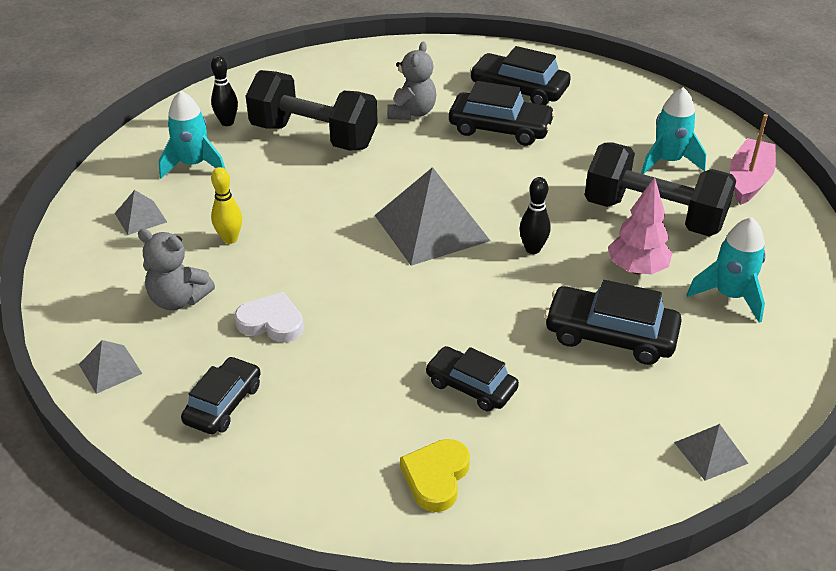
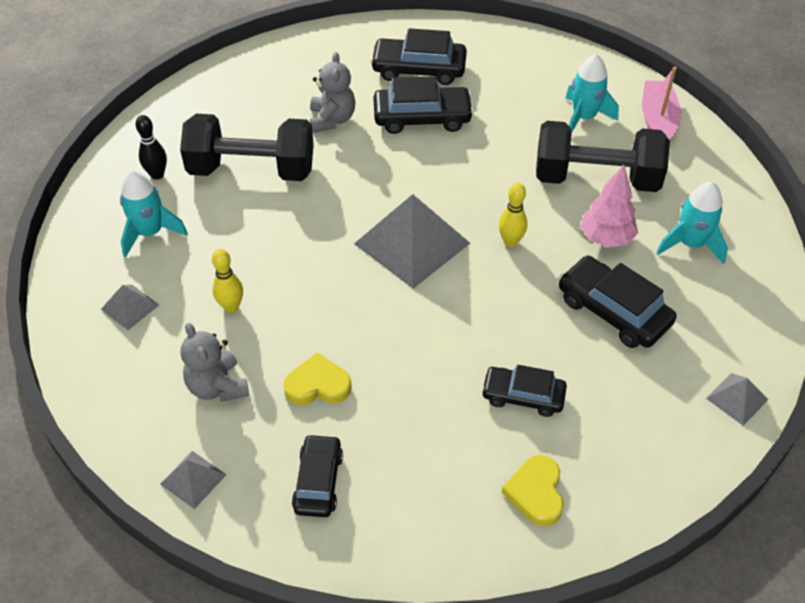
camera: 20 degrees left, 10 degrees up
grey teddy bear [138,229,215,310] -> grey teddy bear turned 60 degrees clockwise [181,323,249,402]
white heart [235,292,304,342] -> yellow heart [284,352,352,405]
black bowling pin [520,177,550,254] -> yellow bowling pin [499,183,527,247]
black car [544,280,682,365] -> black car turned 45 degrees clockwise [559,256,676,348]

